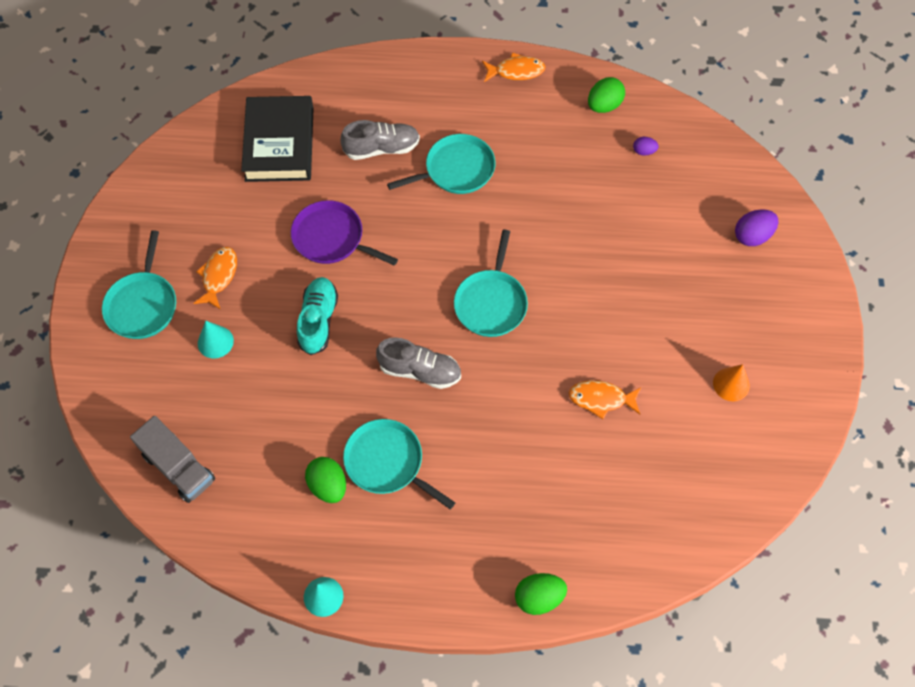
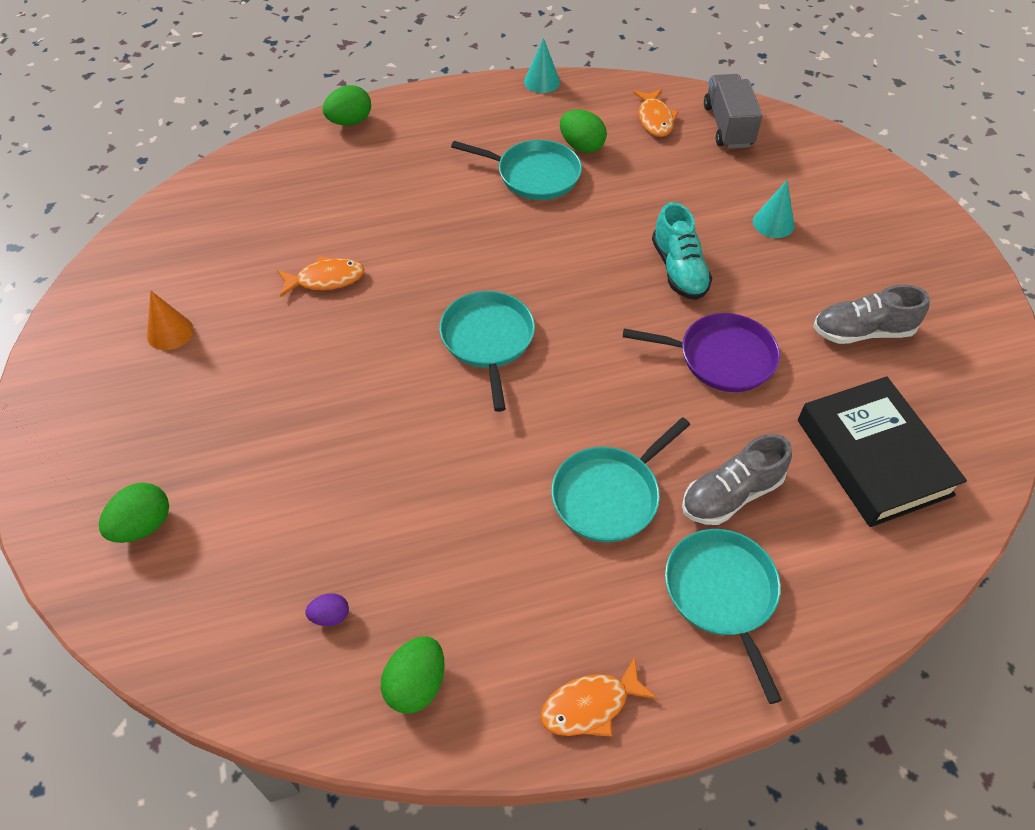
camera: 160 degrees right, 10 degrees down
turquoise pan [102,230,176,339] -> turquoise pan moved to [665,529,782,704]
grey truck [130,416,215,503] -> grey truck turned 60 degrees clockwise [704,74,763,149]
orange fish [193,247,237,310] -> orange fish moved to [633,89,679,137]
grey shoe [376,337,461,389] -> grey shoe moved to [813,285,930,344]
purple egg [735,210,778,246] -> green egg [99,483,169,543]

